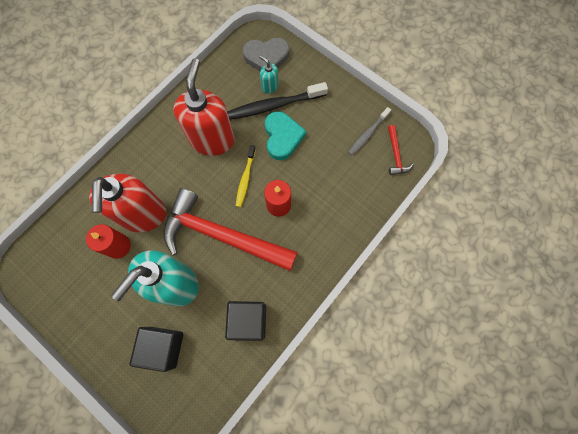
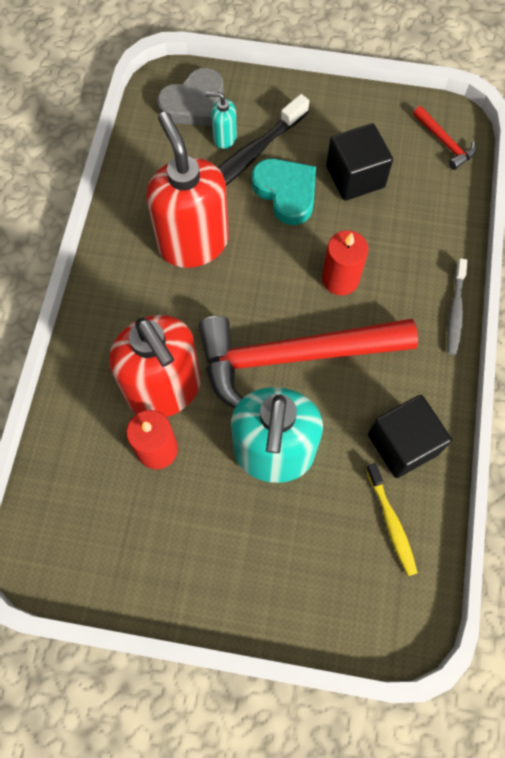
camera: 30 degrees left, 5 degrees down
black cube [130,327,183,372] -> black cube moved to [326,123,393,201]
yellow toothbrush [236,145,256,207] -> yellow toothbrush moved to [366,463,418,576]
grey toothbrush [348,107,391,156] -> grey toothbrush moved to [447,258,468,355]

